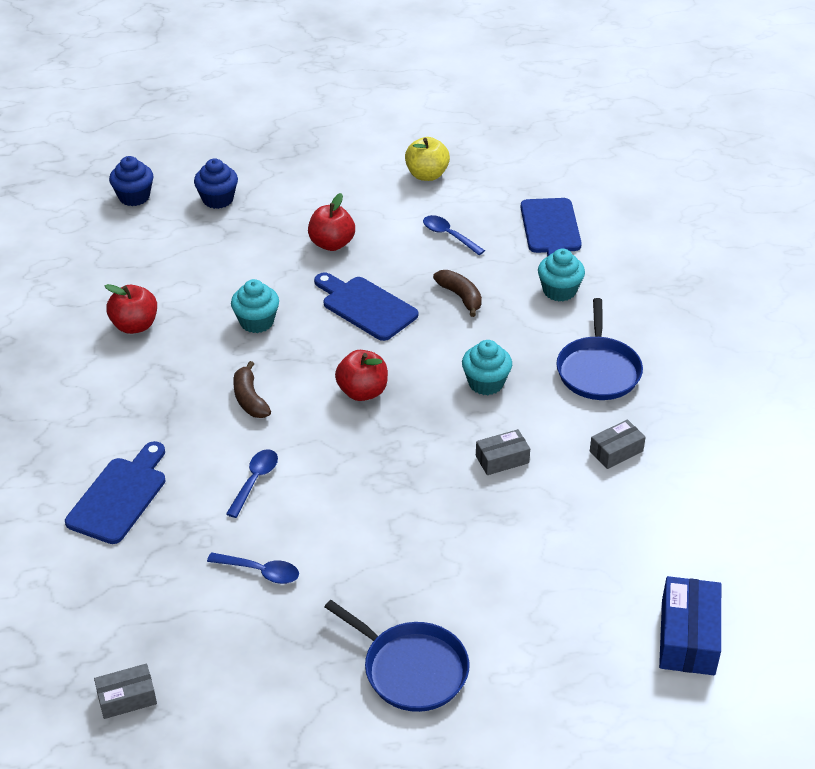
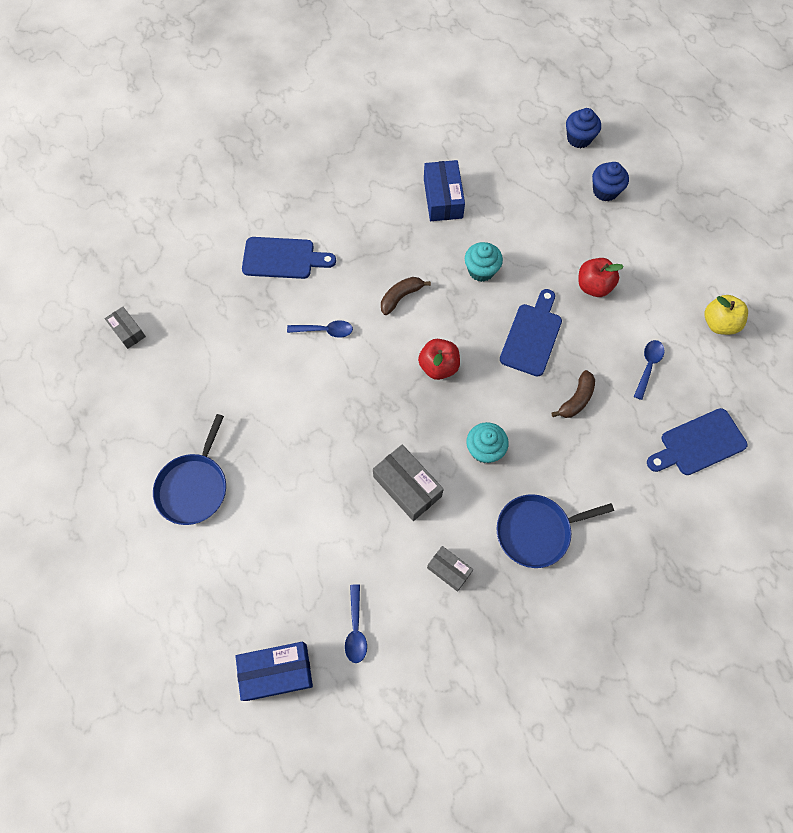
camera: 70 degrees right, 25 degrees up
red apple [105,284,157,334] -> blue box [424,160,465,221]
blue spoon [207,552,299,584] -> blue spoon moved to [345,584,367,663]
grey box [476,429,530,475] -> grey box [373,445,444,521], size x1.66
turquoise cupcake [538,249,585,302] -> none

